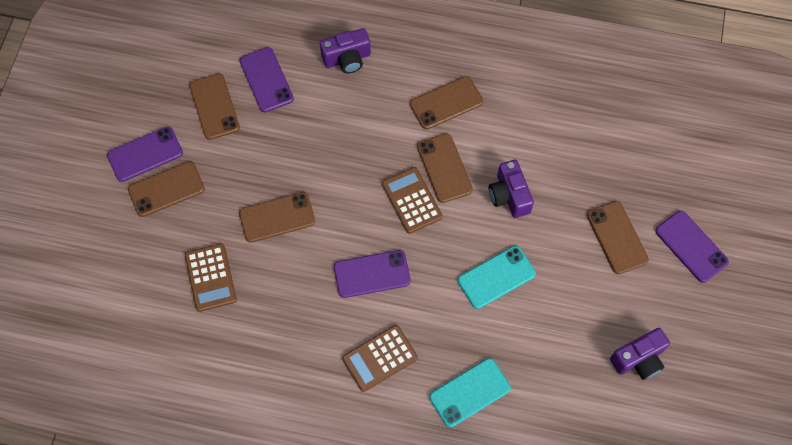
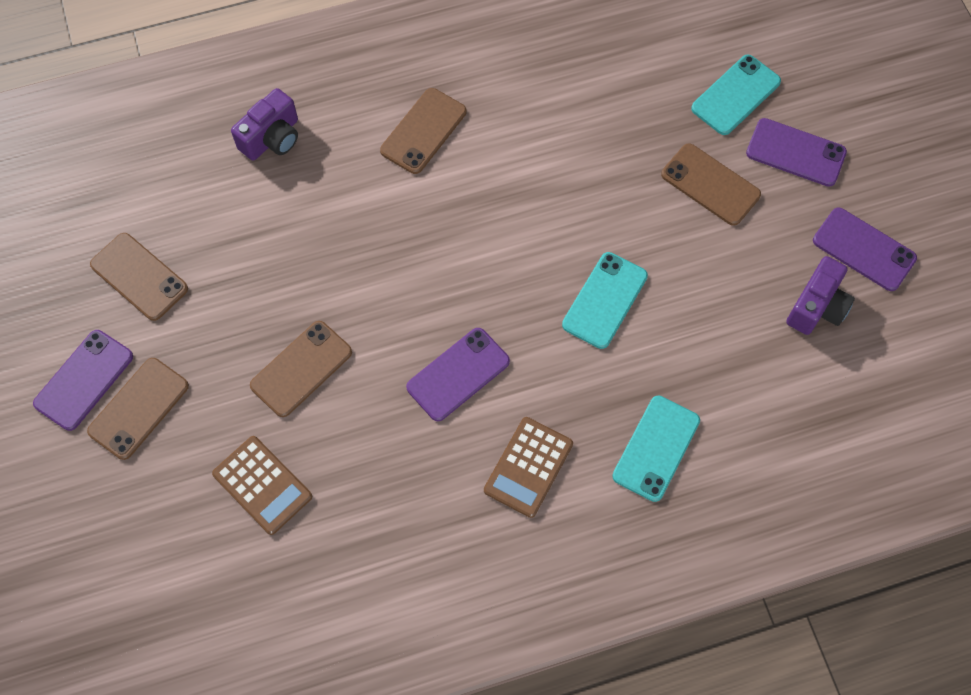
camera: 30 degrees left, 0 degrees up
purple phone [239,47,294,112] -> purple phone moved to [813,208,917,291]
brown calculator [382,167,443,234] -> none
brown phone [417,133,473,203] -> none
purple camera [489,160,534,218] -> none
none -> turquoise phone [691,55,781,135]

